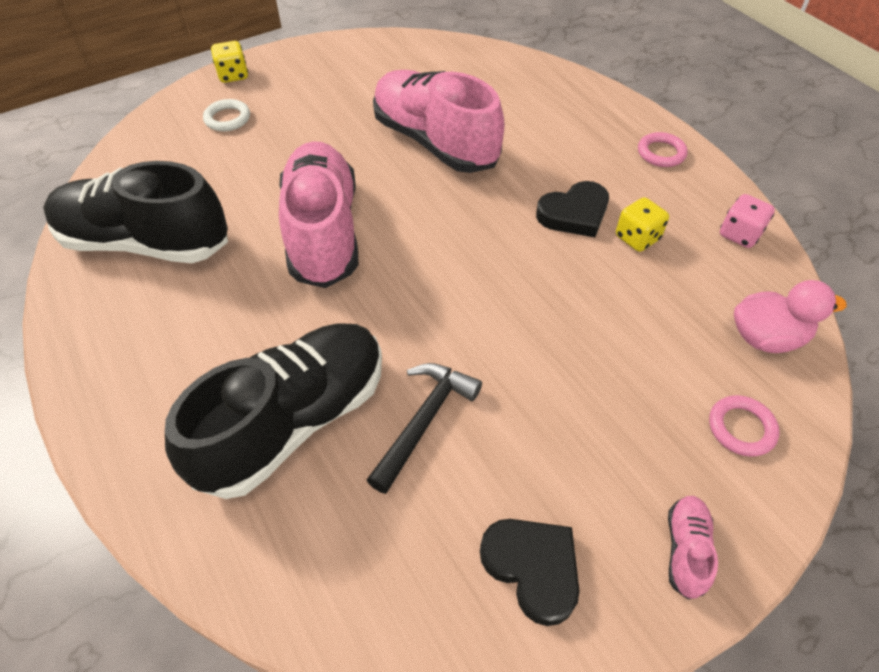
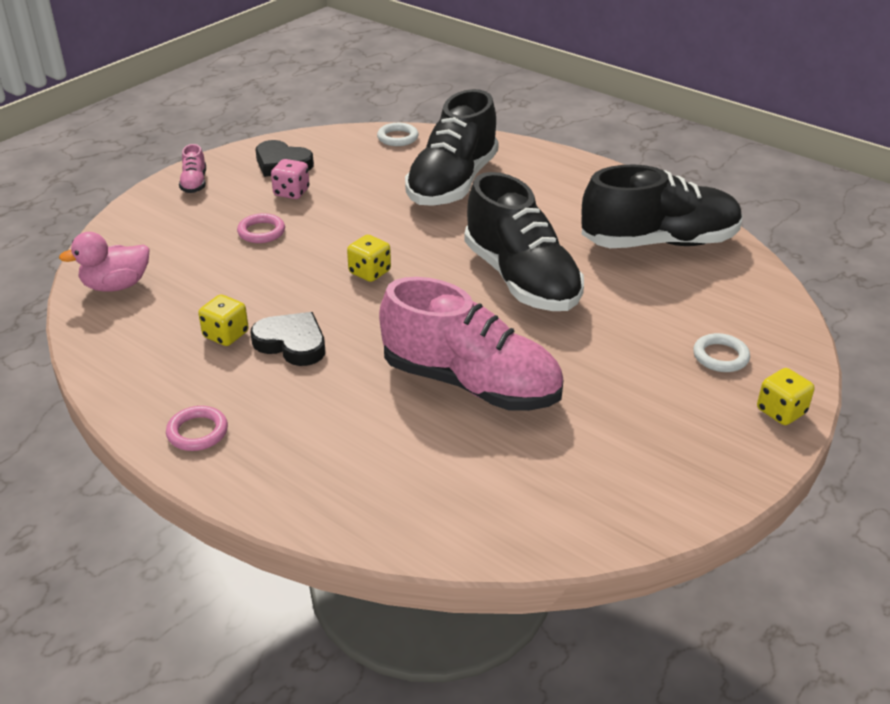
camera: 160 degrees right, 15 degrees down
pink shoe [279,141,359,288] -> black shoe [464,172,584,311]
black hammer [367,363,482,494] -> none
black heart [536,181,609,237] -> black heart turned 75 degrees clockwise [250,312,325,366]
pink ring [709,395,780,457] -> pink ring moved to [237,213,285,243]
pink dice [720,194,775,248] -> pink dice moved to [271,159,309,199]
none -> yellow dice [347,235,391,282]
none -> white ring [377,123,419,146]

